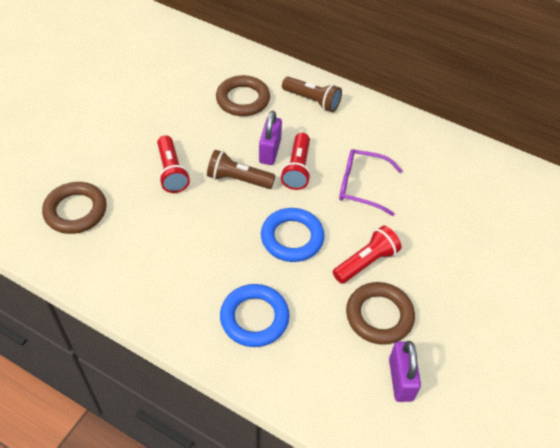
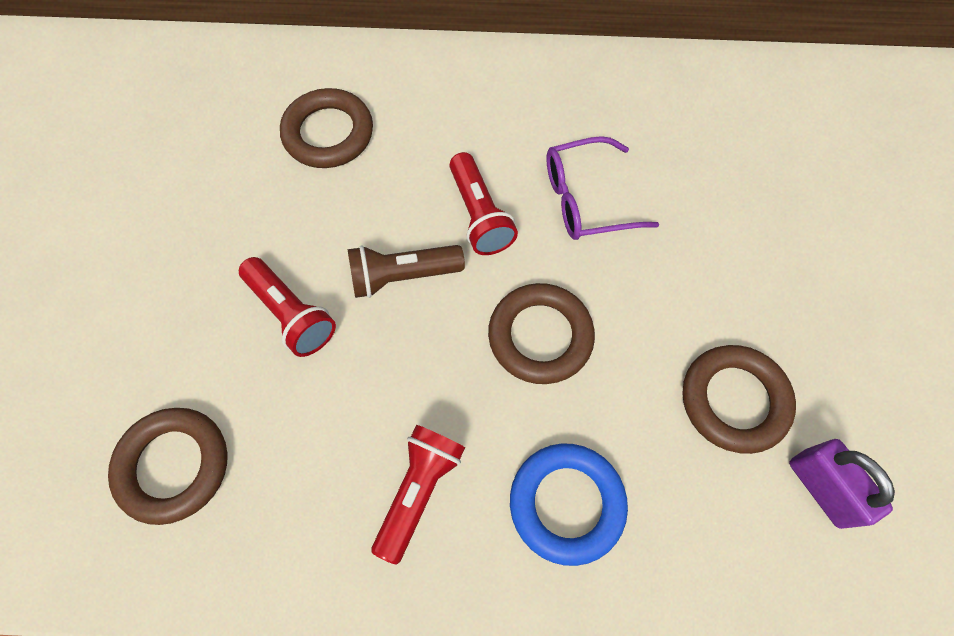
camera: 25 degrees left, 15 degrees up
purple padlock [259,110,282,165] -> none
blue ring [261,208,325,262] -> brown ring [488,283,595,384]
brown flashlight [282,77,342,112] -> none
red flashlight [333,226,401,284] -> red flashlight moved to [372,425,465,564]

